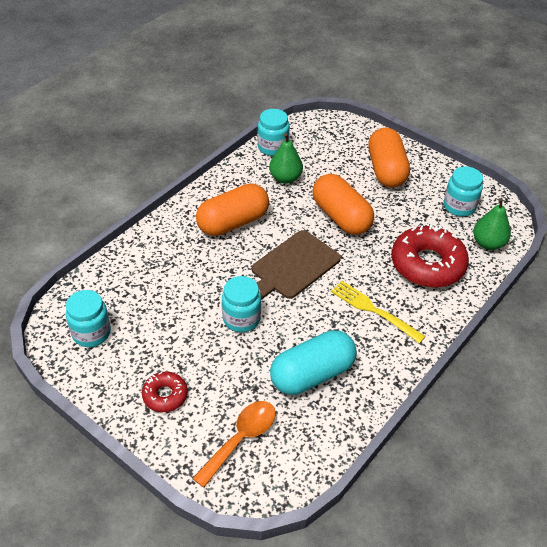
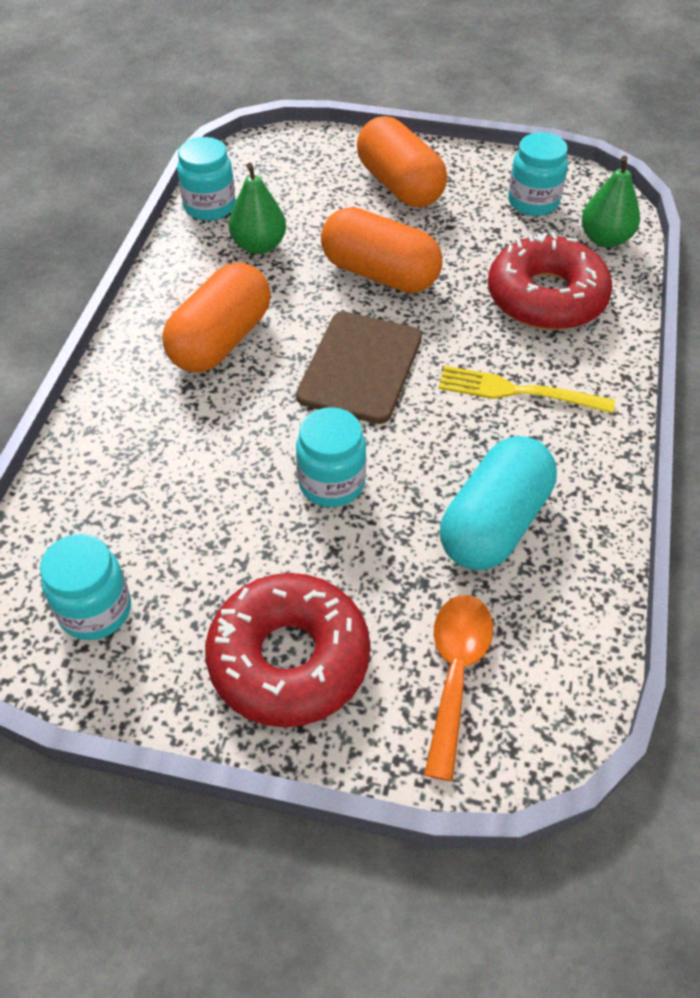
camera: 25 degrees left, 5 degrees up
red donut [142,371,188,412] -> red donut [205,573,370,727], size x1.95

